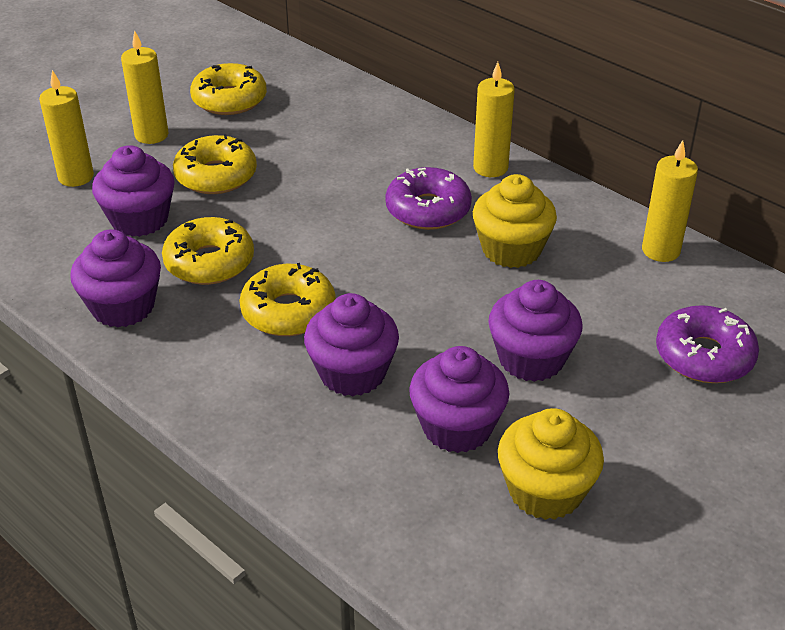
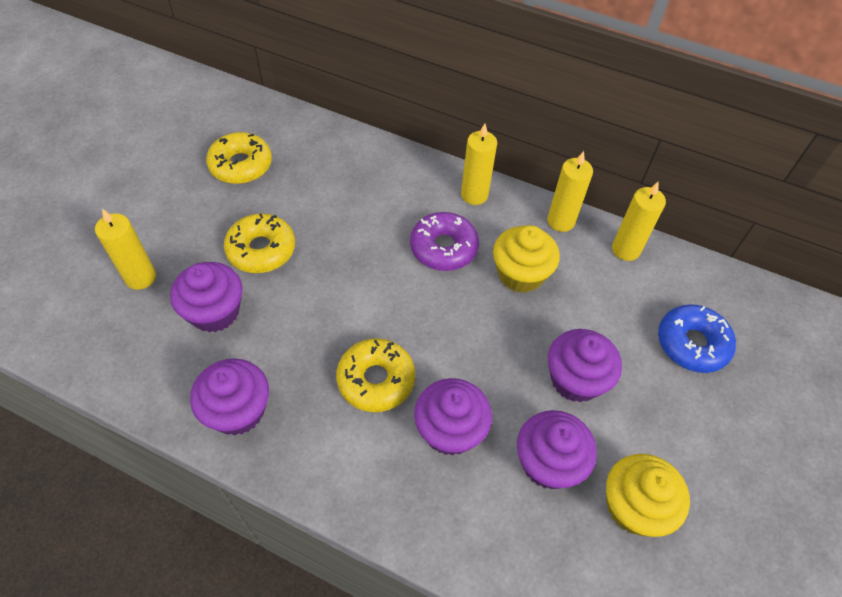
camera: 20 degrees left, 15 degrees up
yellow candle [121,30,169,144] -> yellow candle moved to [547,151,593,232]
yellow donut [162,217,254,285] -> none
purple donut [656,305,759,383] -> blue donut [658,304,736,373]

